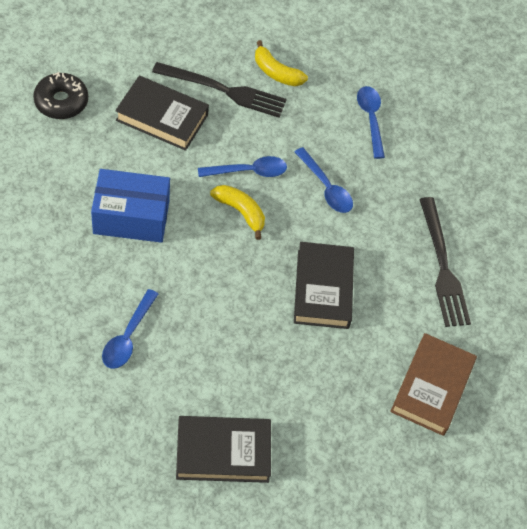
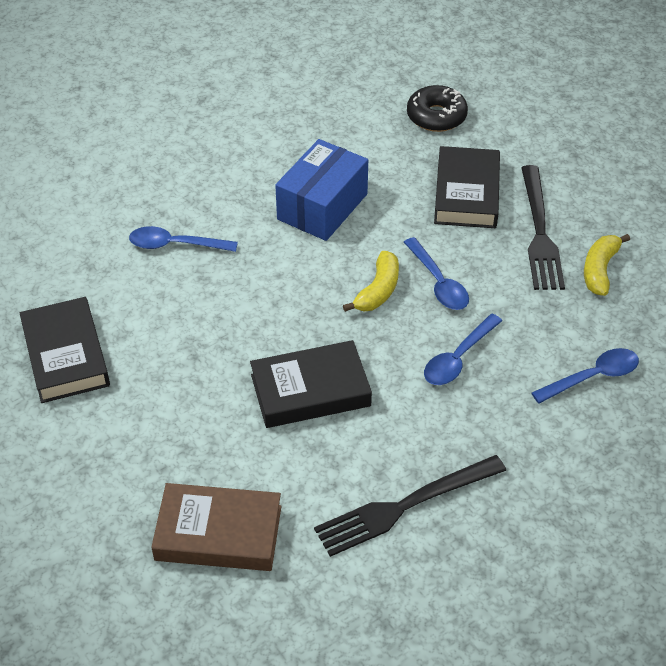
camera: 80 degrees right, 10 degrees down
blue box [91,169,170,243] -> blue box turned 45 degrees clockwise [275,139,368,241]

